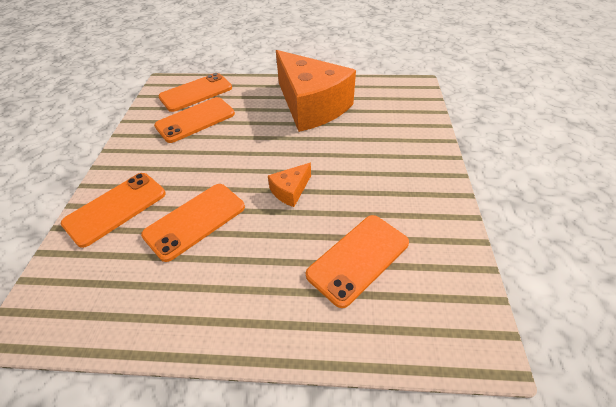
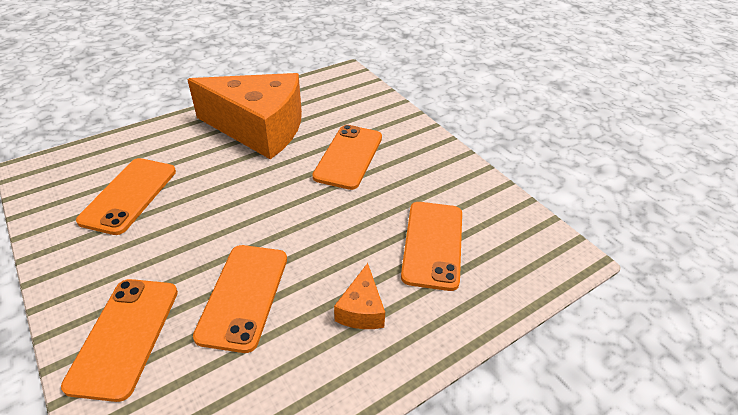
camera: 40 degrees left, 5 degrees down
orange phone [159,73,232,112] -> orange phone moved to [312,125,382,190]
orange cheese [268,163,311,207] -> orange cheese moved to [334,263,385,329]

